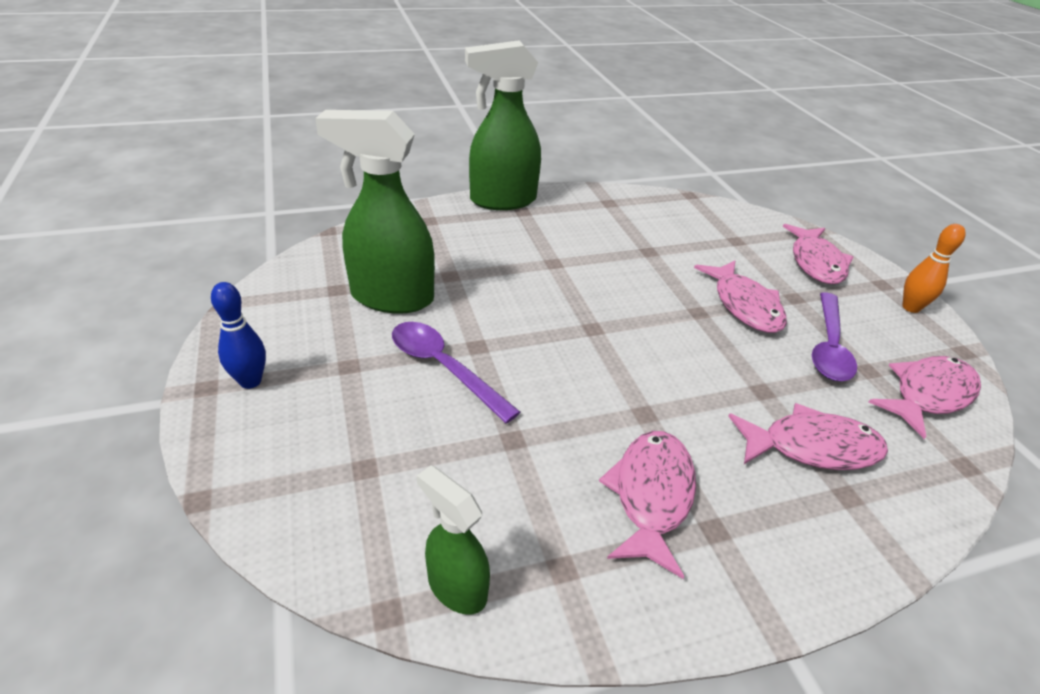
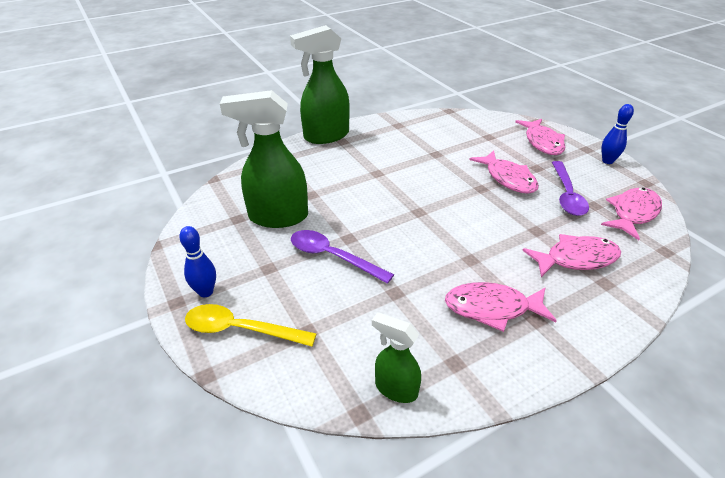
camera: 10 degrees left, 0 degrees up
pink fish [599,431,696,579] -> pink fish turned 90 degrees counterclockwise [445,282,557,332]
orange bowling pin [902,224,966,313] -> blue bowling pin [602,104,634,164]
none -> yellow spoon [185,304,317,346]

